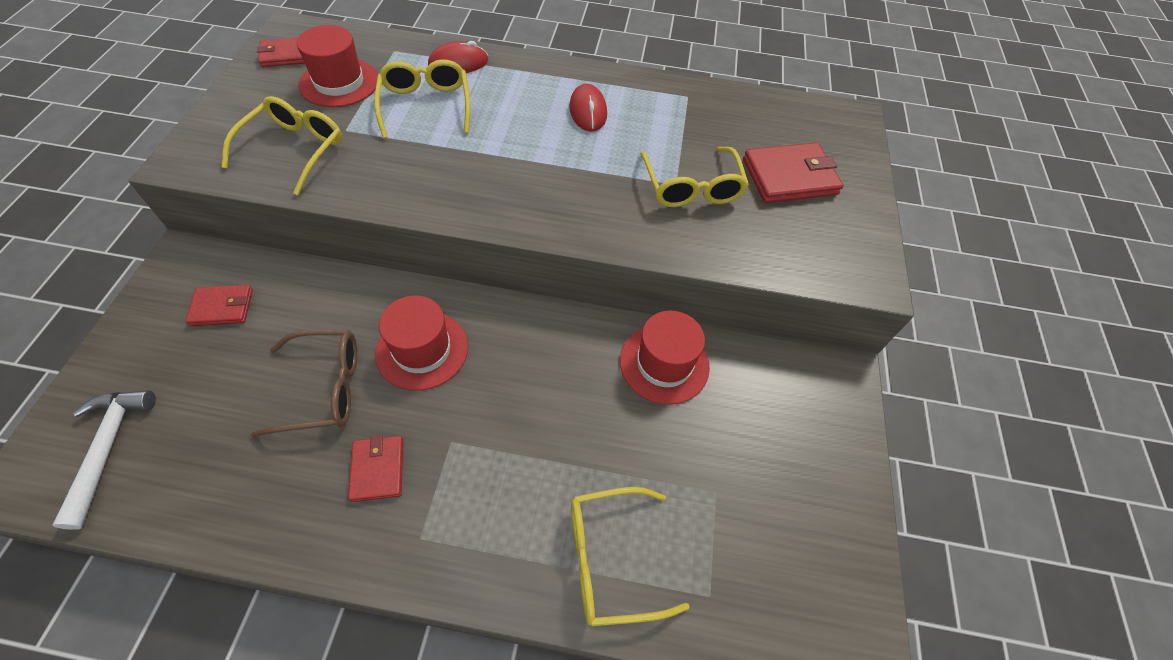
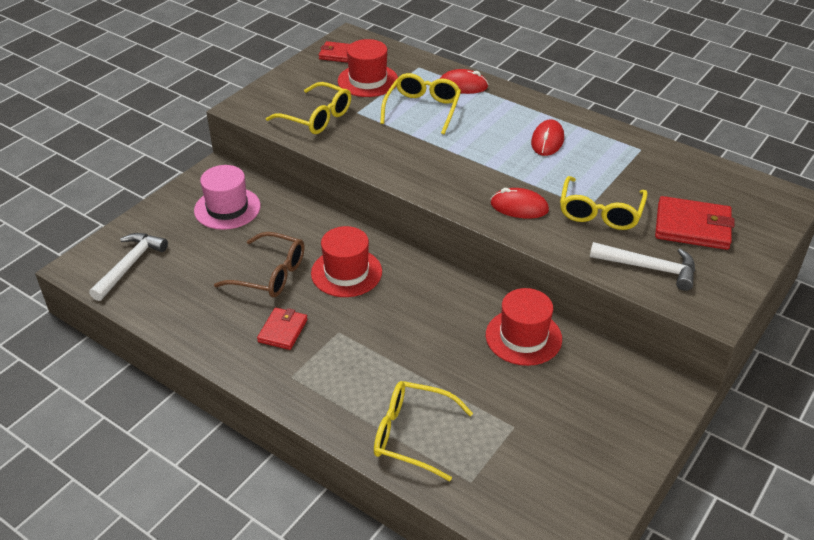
camera: 30 degrees right, 15 degrees down
red wallet [186,285,253,326] -> pink hat [194,165,261,230]
yellow glasses [222,96,342,195] -> yellow glasses turned 75 degrees clockwise [266,82,351,134]
none -> red mouse [491,188,549,219]
none -> white hammer [590,242,695,291]

